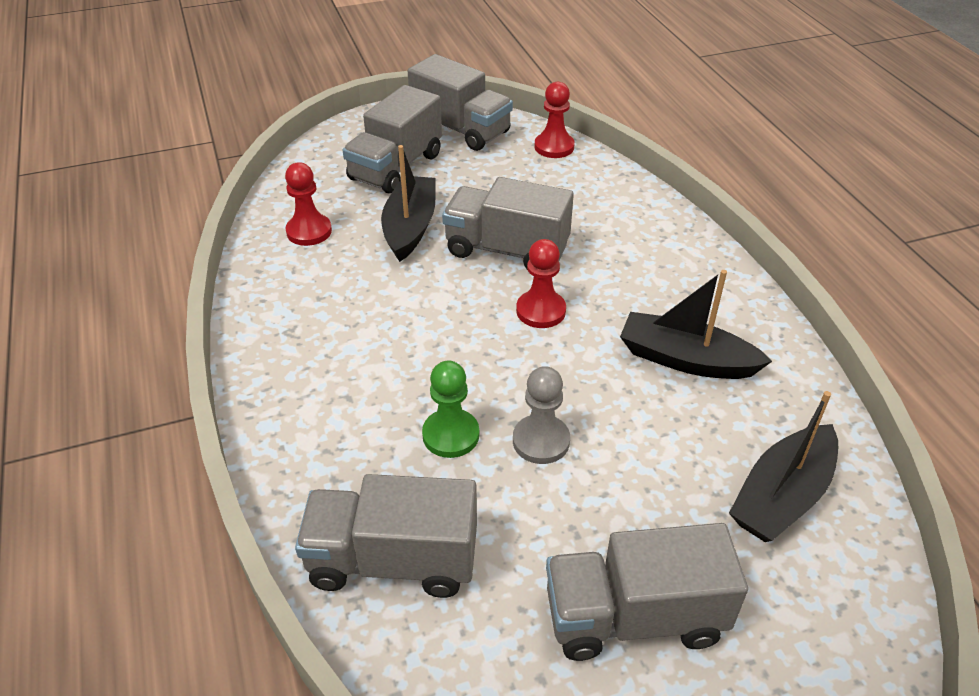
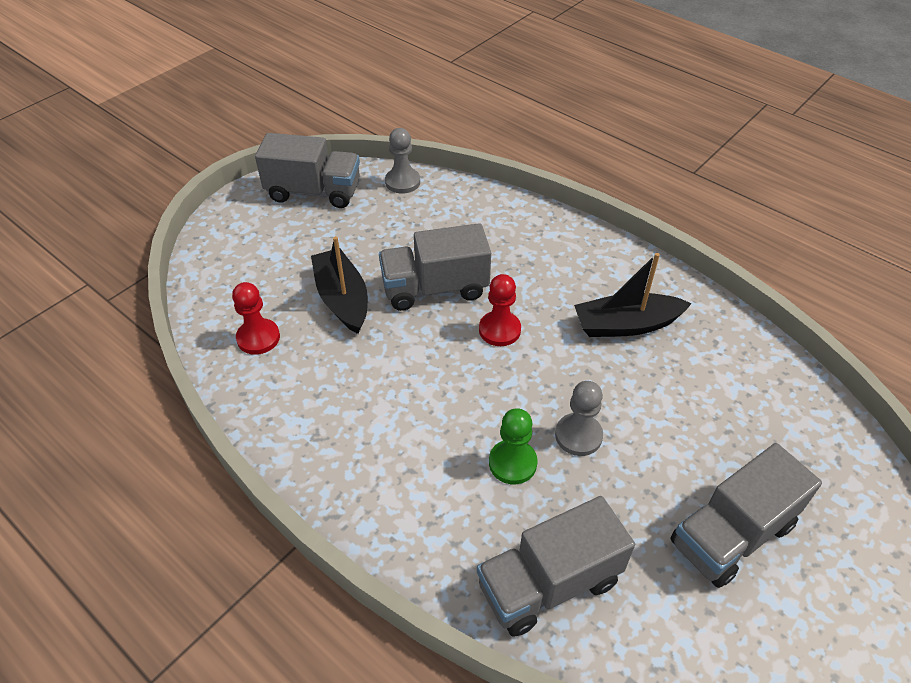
camera: 30 degrees left, 5 degrees up
grey truck [343,85,442,194] -> none
red pawn [534,82,575,158] -> grey pawn [385,128,420,194]
black boat [729,391,838,542] -> none

